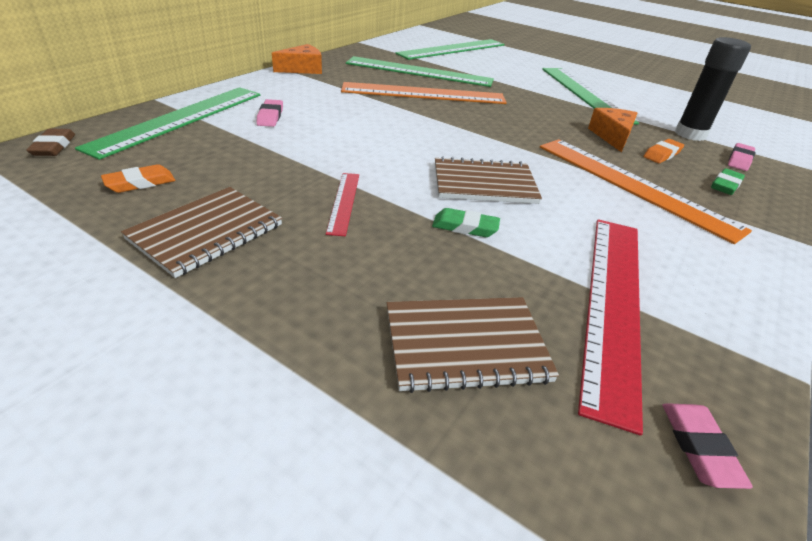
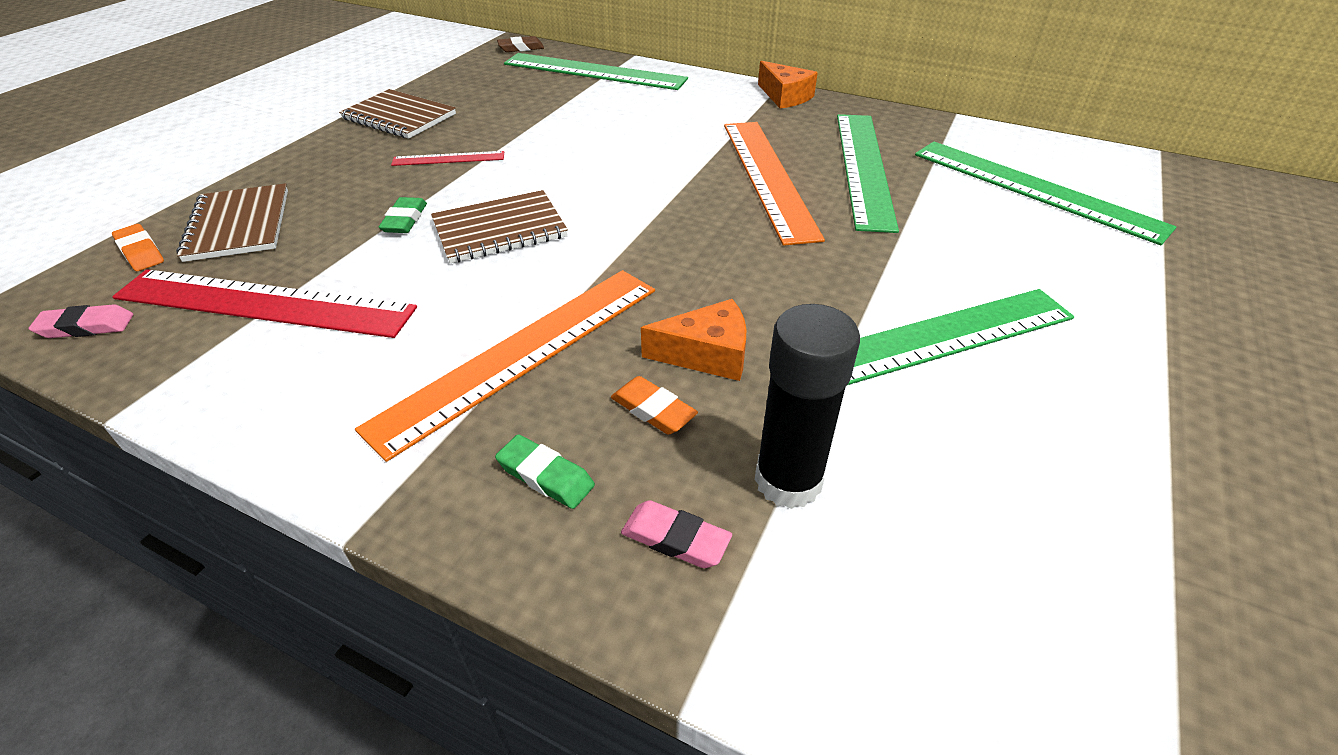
camera: 85 degrees right, 5 degrees up
orange eraser [101,164,175,193] -> orange eraser moved to [112,224,164,271]
pink eraser [256,99,283,127] -> none
brown notebook [435,156,542,204] -> brown notebook turned 75 degrees clockwise [431,190,568,263]

